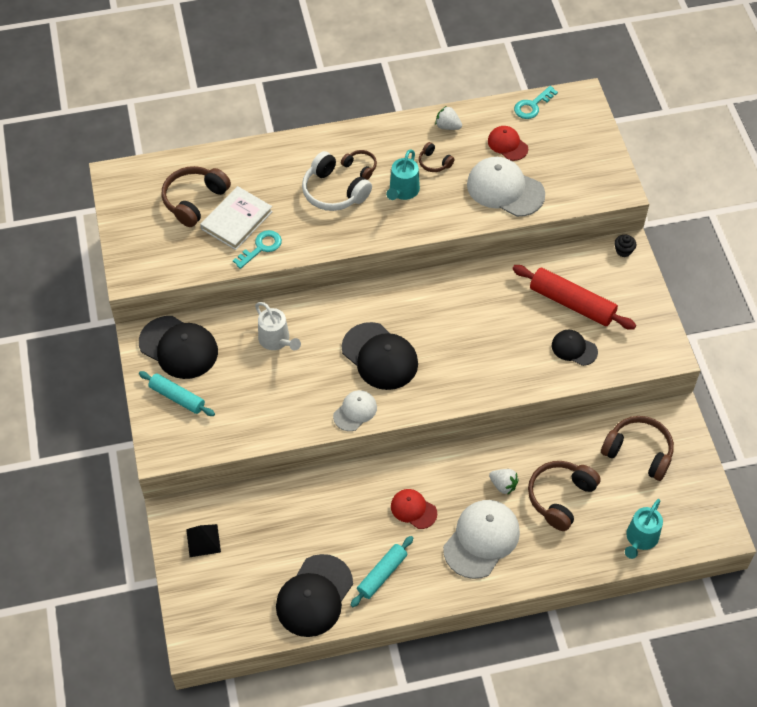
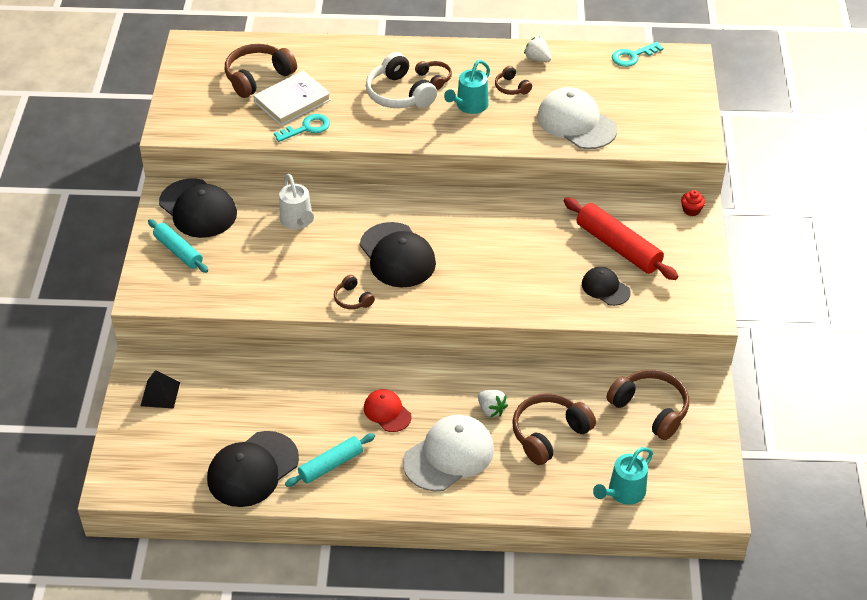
camera: 15 degrees right, 10 degrees down
white cap [333,390,377,431] -> brown headphones [334,275,375,309]
red cap [488,126,528,161] -> none
black cupcake [614,235,637,257] -> red cupcake [681,190,705,216]

